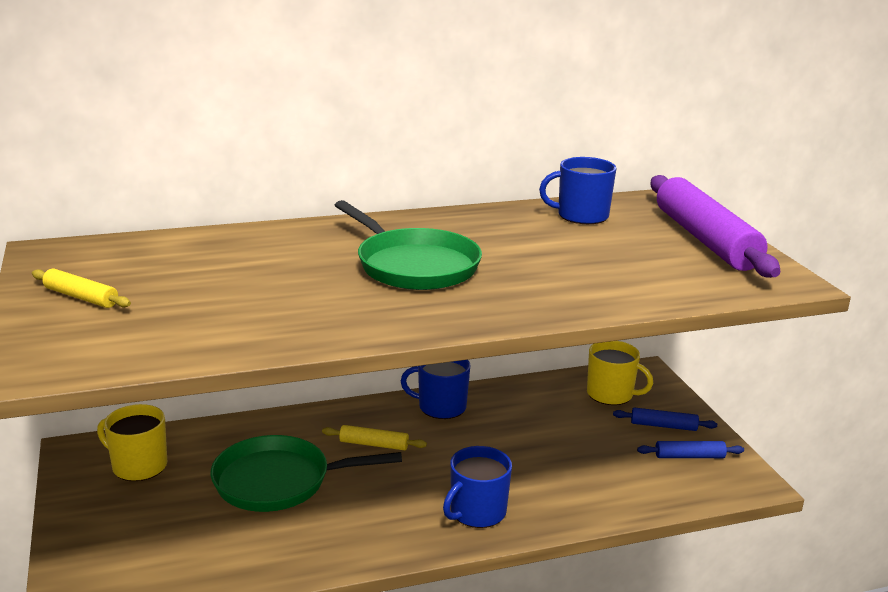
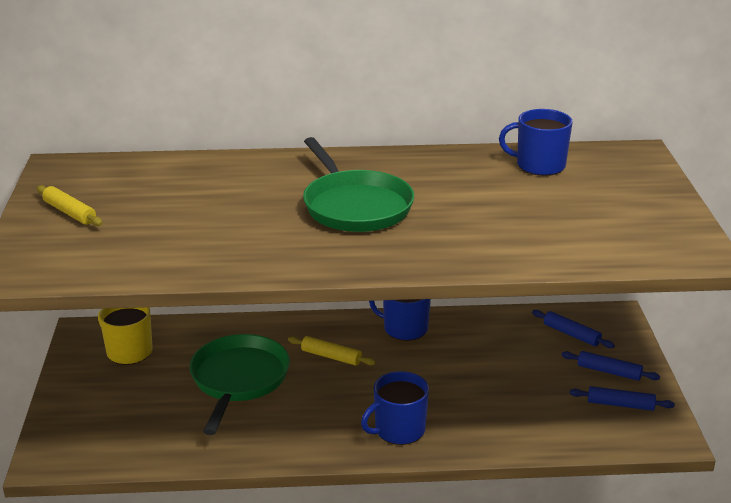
camera: 15 degrees right, 5 degrees up
green pan [211,435,402,512] -> green pan turned 90 degrees clockwise [190,334,290,435]
yellow mug [587,341,653,405] -> blue rolling pin [532,310,615,348]
purple rolling pin [650,175,780,278] -> none

